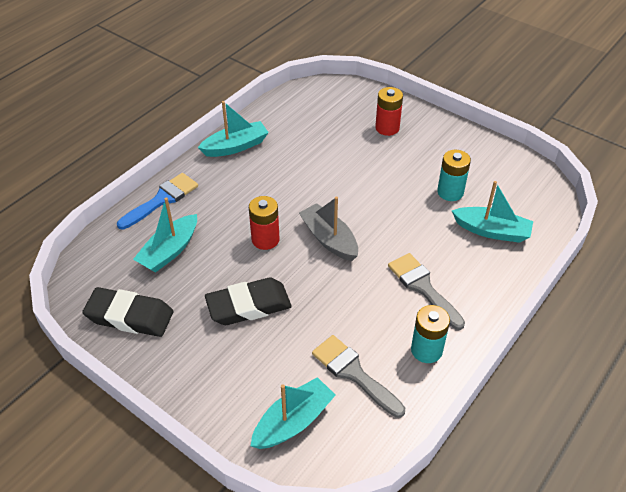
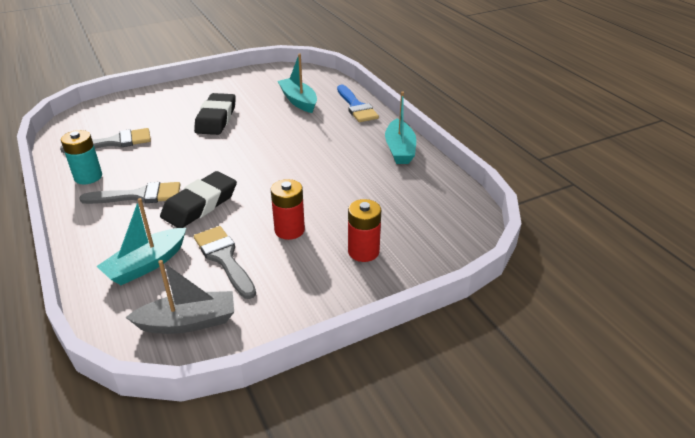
camera: 115 degrees right, 10 degrees down
black eraser [82,287,173,337] -> black eraser moved to [160,171,237,228]
red battery [249,196,279,250] -> red battery moved to [271,179,305,240]
turquoise boat [251,377,336,449] -> none
grey boat [299,197,358,261] -> grey boat moved to [125,260,234,334]
turquoise battery [437,150,471,201] -> grey brush [194,226,256,299]

